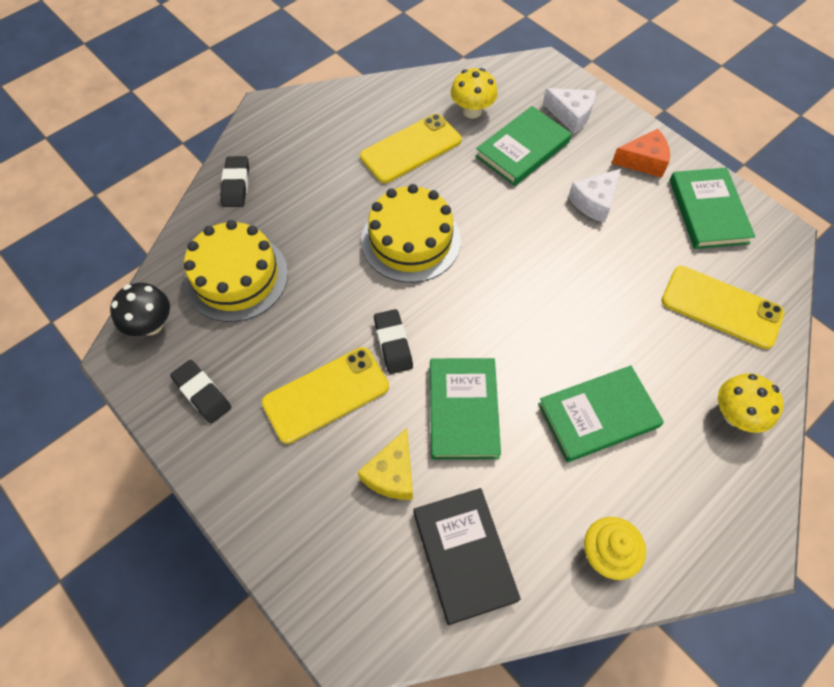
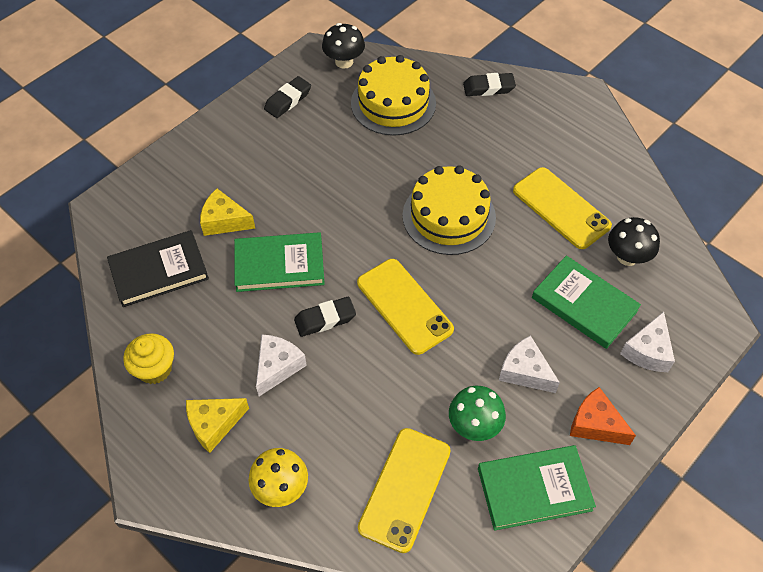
camera: 85 degrees right, 5 degrees down
yellow phone [262,347,389,444] -> yellow phone moved to [357,259,454,355]
black eraser [374,309,413,374] -> black eraser moved to [294,297,356,337]
yellow mushroom [451,68,498,118] -> black mushroom [608,217,660,266]
green book [538,365,664,462] -> white cheese [256,334,307,396]
orange cheese [611,129,670,178] -> orange cheese turned 135 degrees clockwise [570,387,636,445]
none -> yellow cheese [186,398,249,453]
none -> green mushroom [449,386,506,441]

